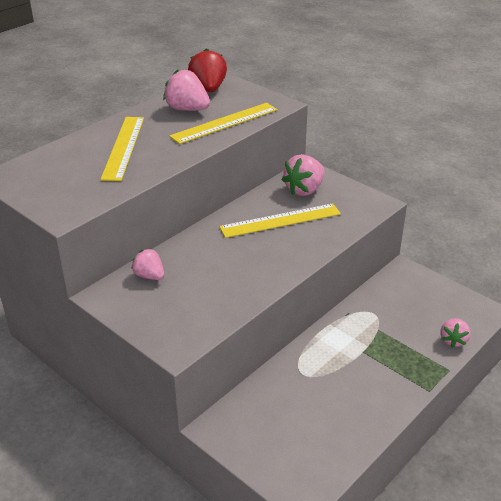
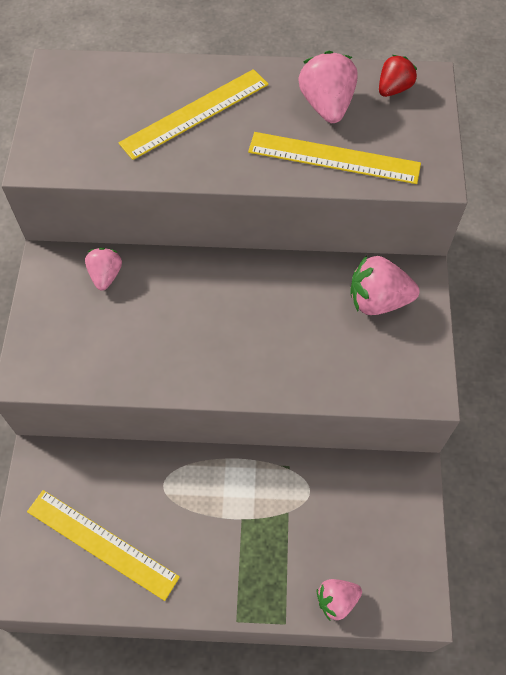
camera: 50 degrees right, 25 degrees up
red strawberry [188,48,227,92] -> red strawberry [379,55,417,97], size x0.63
yellow ruler [219,204,341,238] -> yellow ruler moved to [27,490,180,601]

